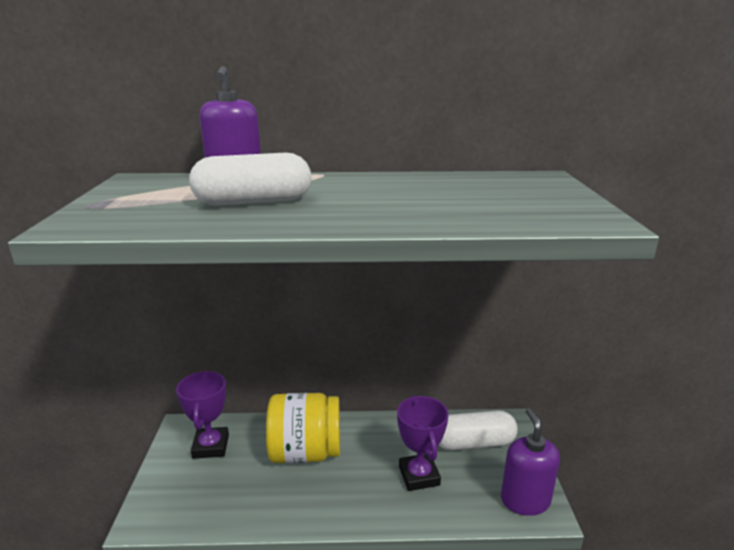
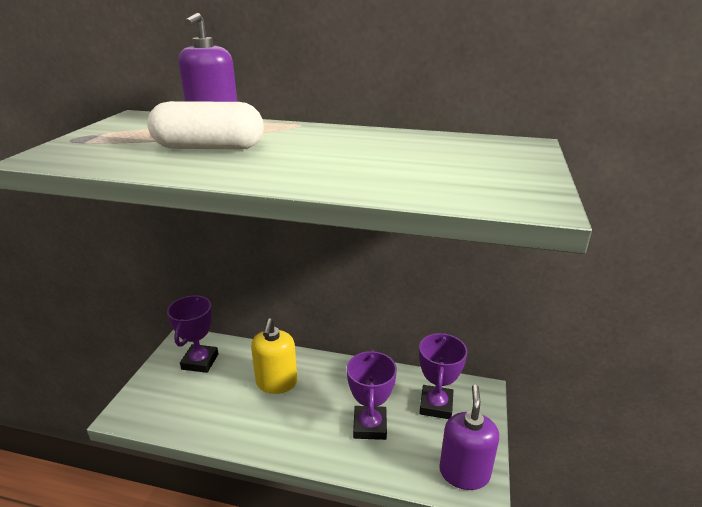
camera: 15 degrees right, 5 degrees up
yellow jar [266,393,340,463] -> yellow soap dispenser [251,318,297,394]
white capsule [439,410,518,450] -> purple trophy [419,333,467,419]

